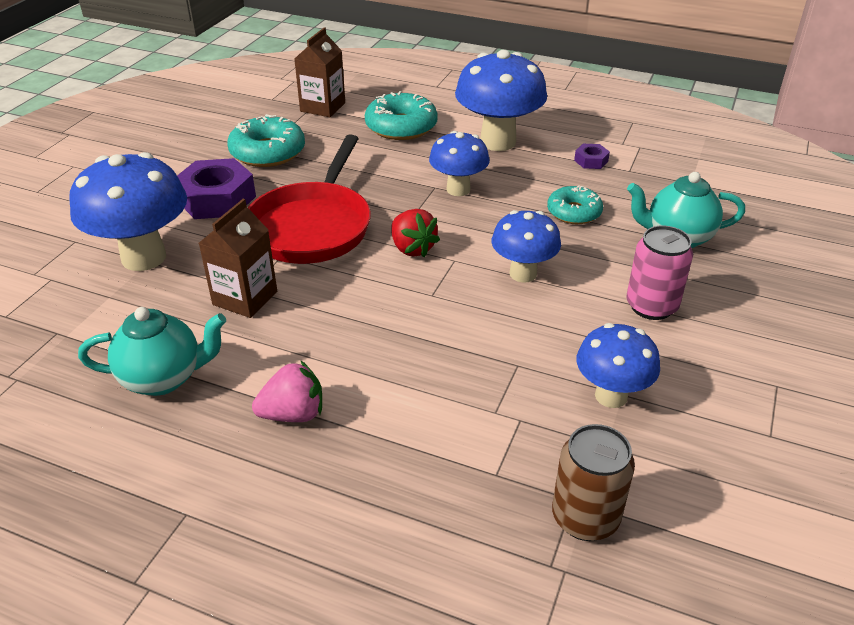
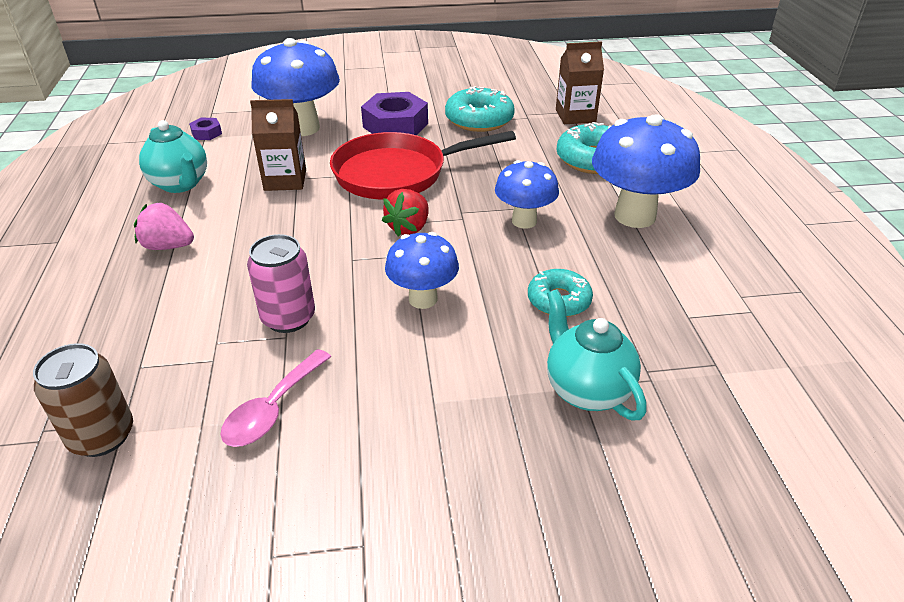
camera: 60 degrees right, 0 degrees up
pink strawberry [252,360,322,422] -> pink strawberry turned 150 degrees clockwise [134,203,194,250]
purple nut [574,144,610,169] -> purple nut moved to [189,117,222,140]
blue mushroom [577,323,660,408] -> pink spoon [220,349,331,447]
pink can [627,226,693,320] -> pink can moved to [247,234,315,333]

